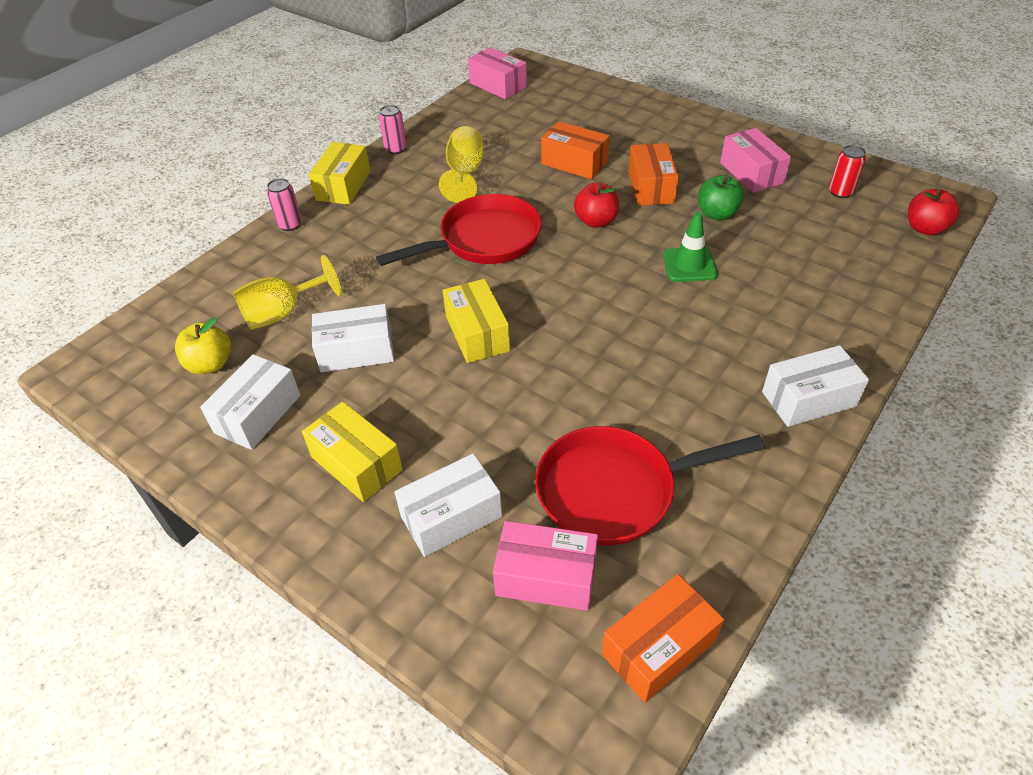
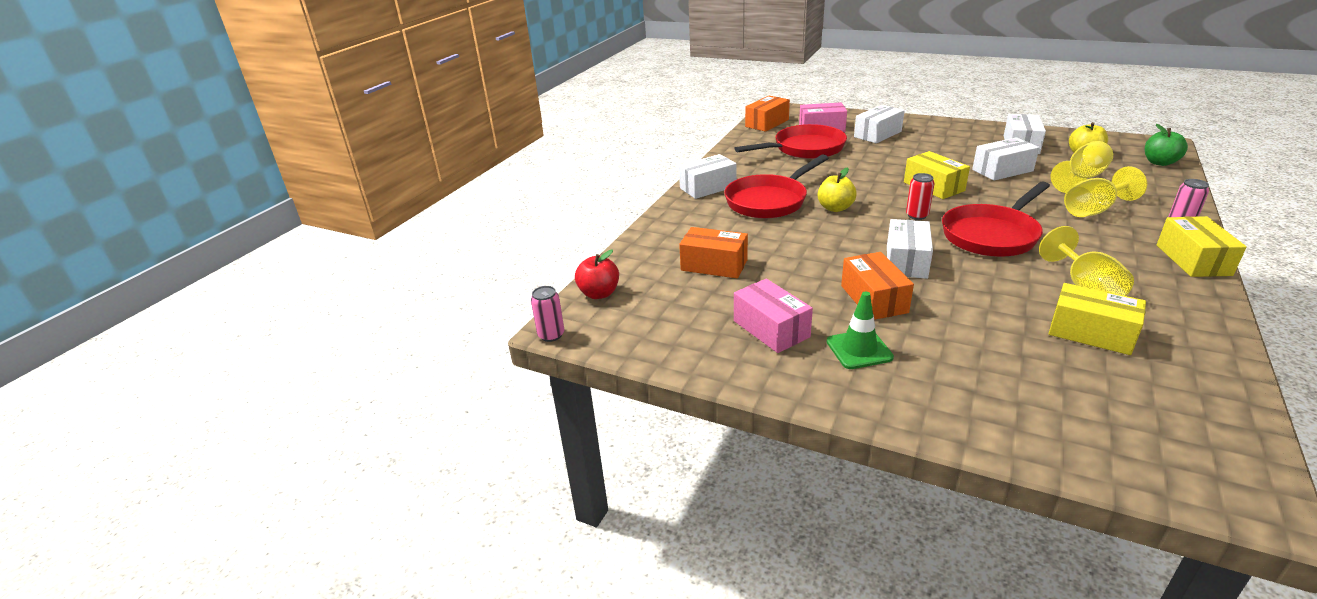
camera: 170 degrees right, 15 degrees down
yellow box [302,402,403,502] -> yellow box moved to [1048,283,1146,355]
pink can [379,105,407,154] -> pink can moved to [531,286,564,342]
pink box [468,47,527,99] -> none
orange box [541,121,610,179] -> orange box moved to [679,227,748,278]
red apple [574,182,619,228] -> white box [887,219,933,279]
green traffic cone [663,212,718,282] -> green traffic cone moved to [826,291,894,369]
green apple [698,175,744,220] -> green apple moved to [1145,124,1188,166]
red can [829,145,866,198] -> red can moved to [906,173,935,220]
none -> red pan [724,154,829,219]
none -> yellow apple [818,167,857,212]
none -> yellow goblet [1064,166,1147,217]

